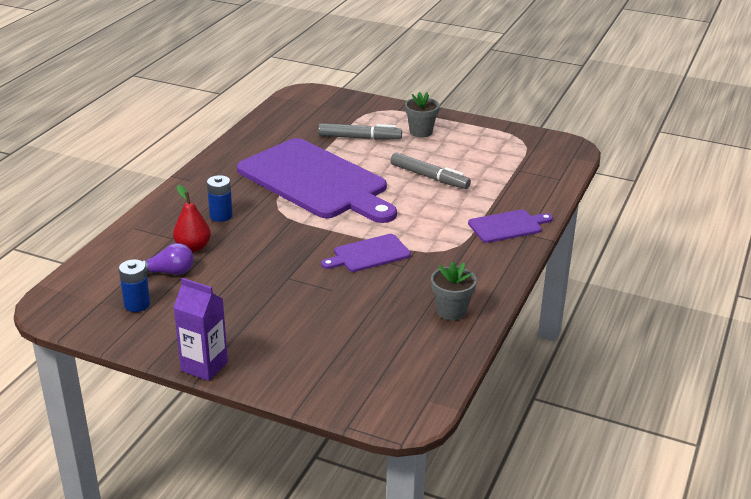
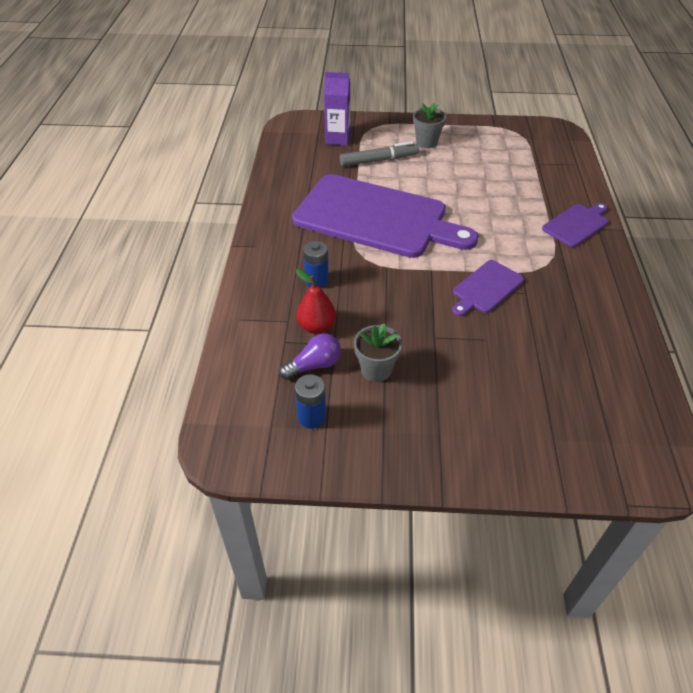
camera: 20 degrees left, 15 degrees up
purple carton [173,278,228,381] -> purple carton moved to [324,72,350,146]
grey marker [390,152,471,189] -> none
grey flower pot [431,261,477,321] -> grey flower pot moved to [354,323,402,382]

